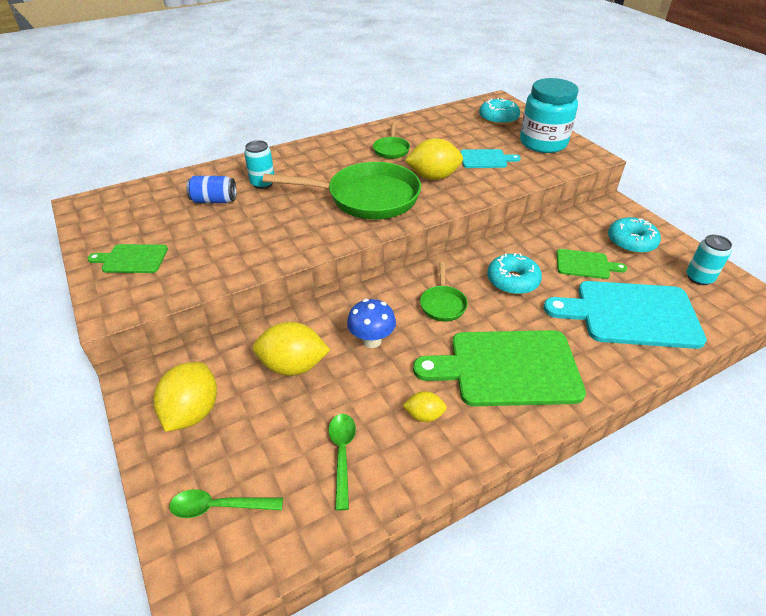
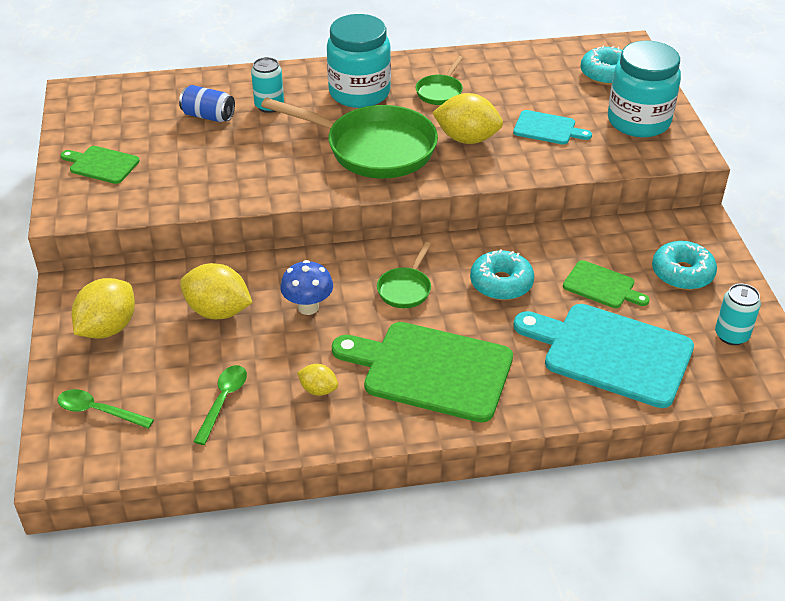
camera: 20 degrees right, 0 degrees up
none -> turquoise jar [327,14,391,108]

